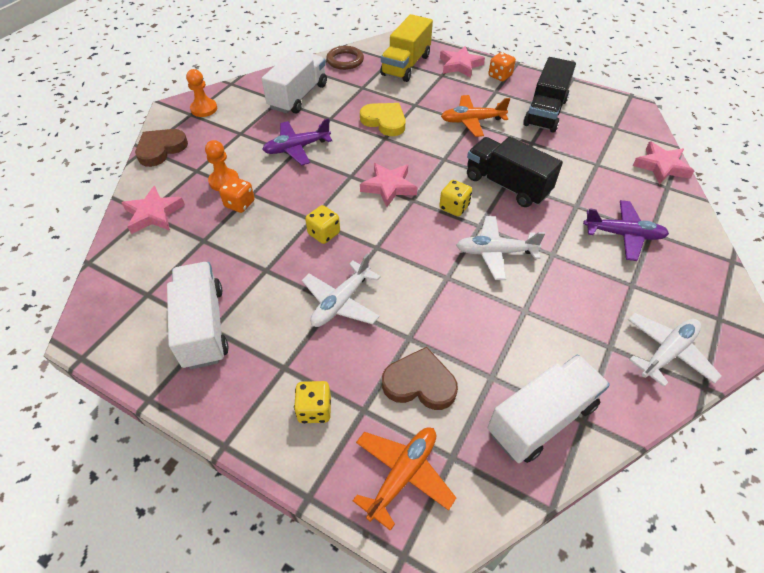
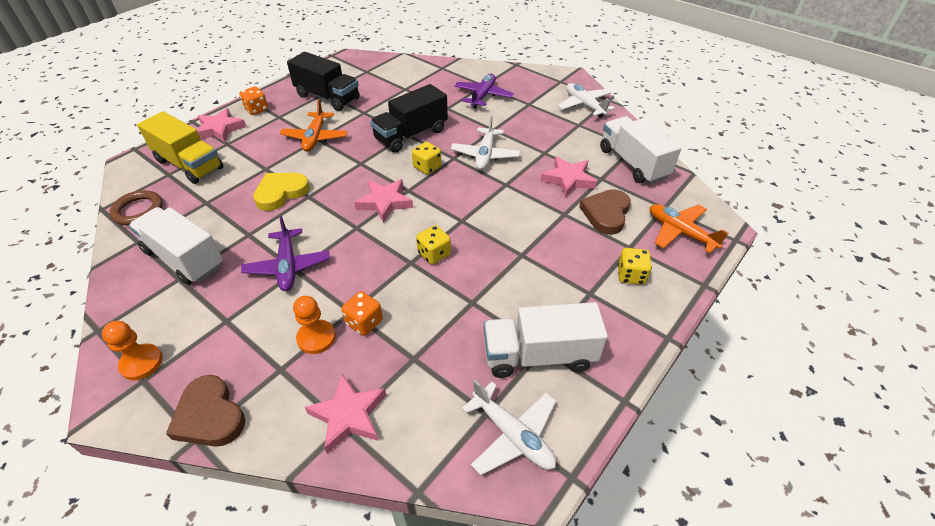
camera: 80 degrees left, 5 degrees down
white plane [302,254,381,327] -> white plane moved to [462,380,556,475]
pink star [633,141,694,185] -> pink star moved to [540,156,597,198]

